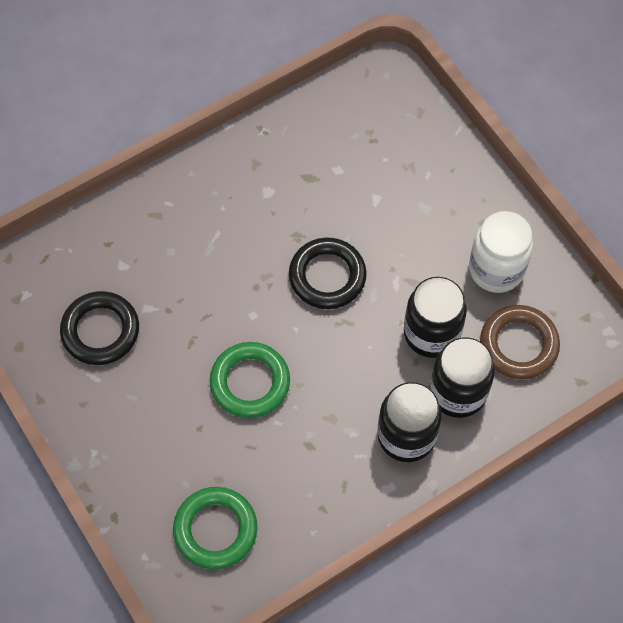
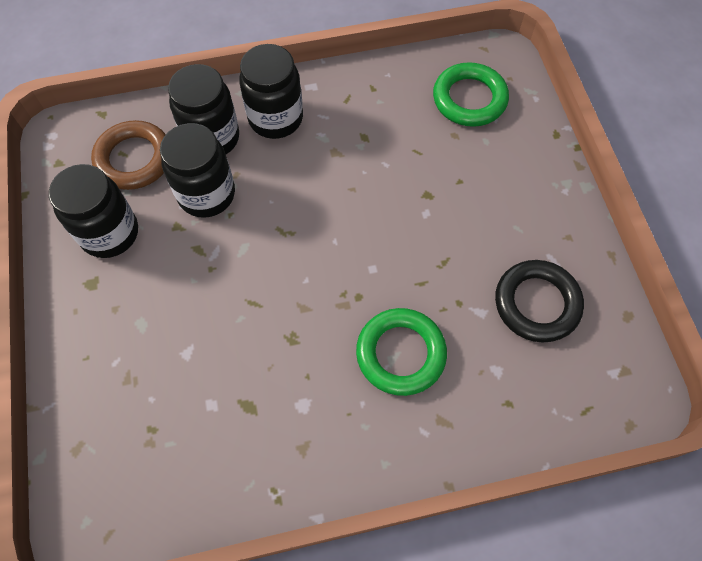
camera: 160 degrees left, 0 degrees up
green ring [210,342,290,418] -> green ring moved to [356,308,447,396]
black ring [289,237,367,309] -> none
white jar [469,211,533,293] -> black jar [49,164,138,258]

